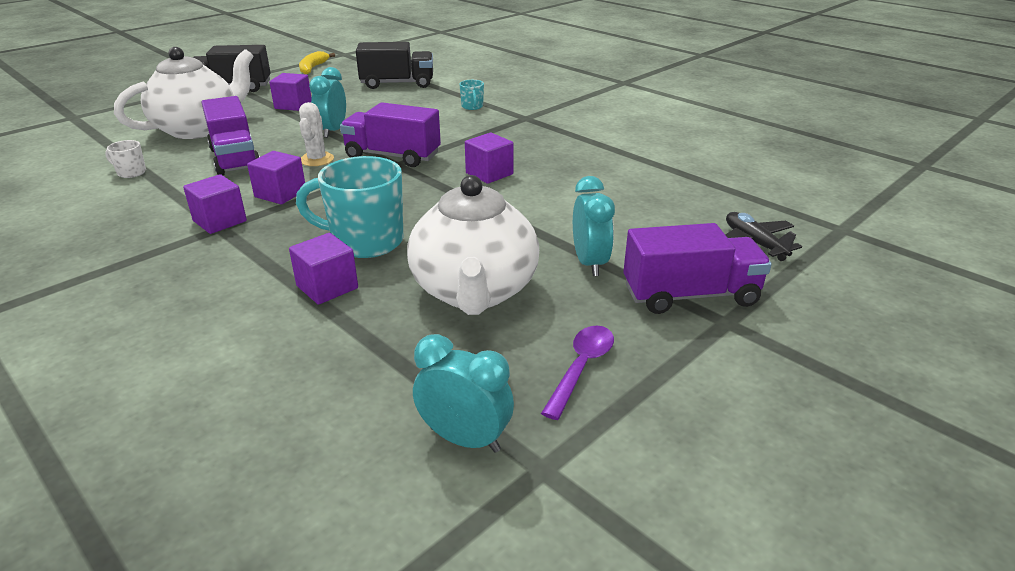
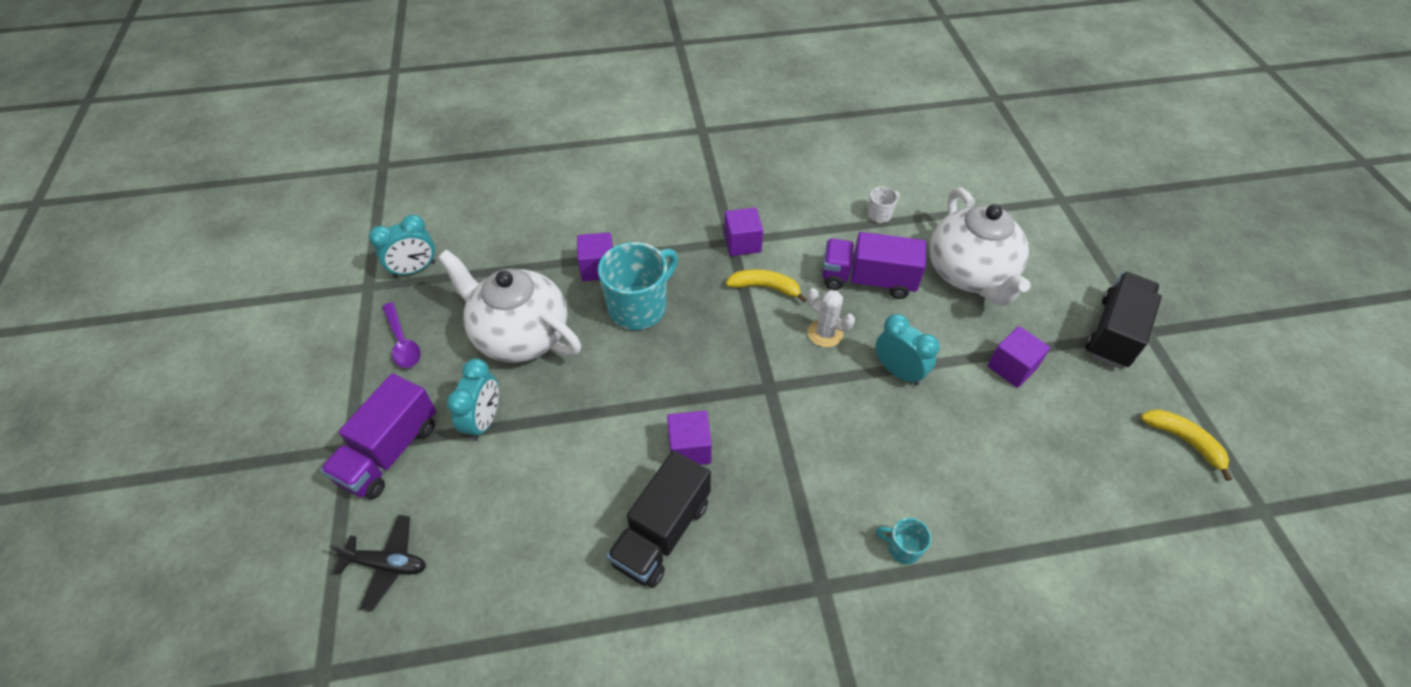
camera: 125 degrees right, 20 degrees up
purple cube [247,151,305,204] -> yellow banana [726,269,807,303]
purple truck [340,102,441,167] -> none
black truck [356,42,433,89] -> black truck moved to [607,450,711,588]
turquoise clock [573,176,615,276] -> turquoise clock turned 105 degrees counterclockwise [447,359,499,441]

